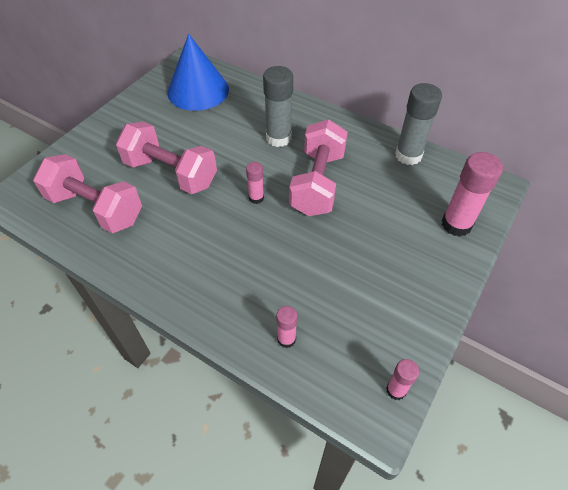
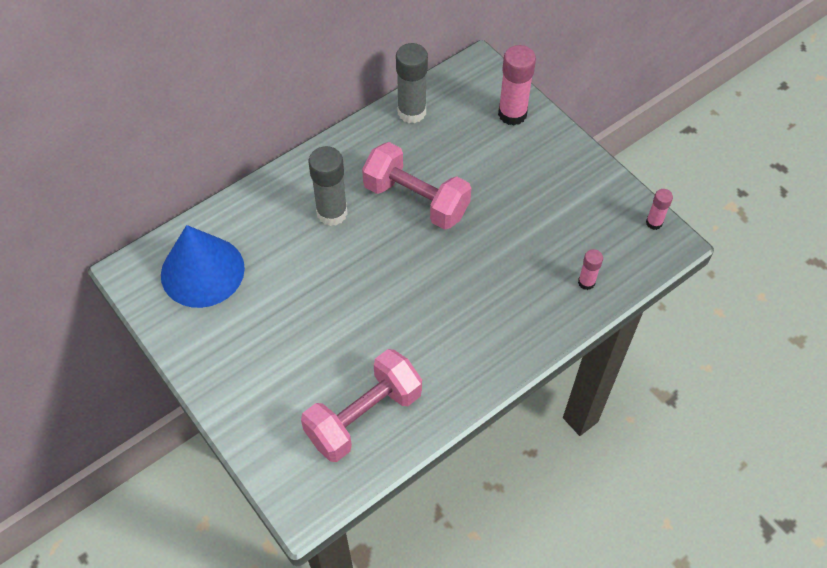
camera: 70 degrees left, 5 degrees up
pink dumbbell [116,122,217,194] -> none
pink glue stick [246,162,264,204] -> none

